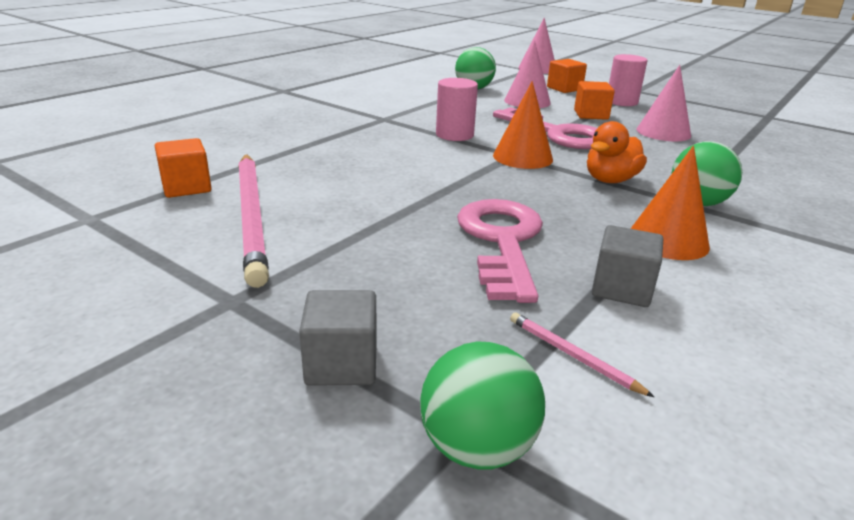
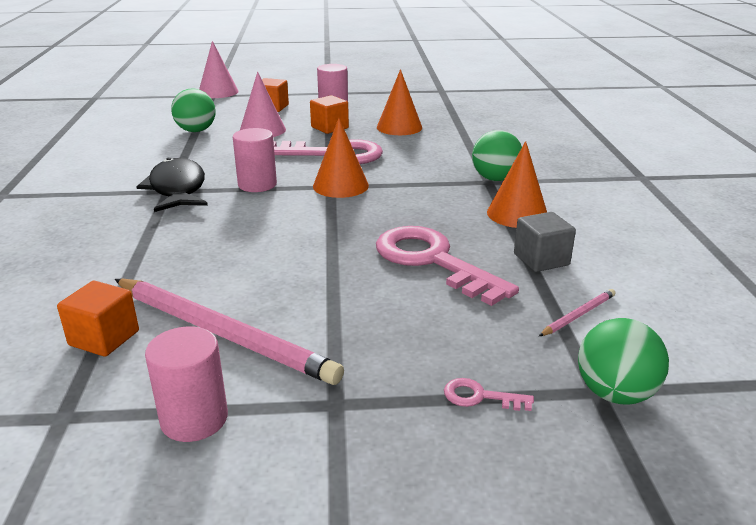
camera: 40 degrees left, 0 degrees up
grey cube [299,290,377,386] -> pink key [444,378,534,411]
pink pencil [510,312,654,397] -> pink pencil turned 135 degrees clockwise [539,289,616,336]
orange duck [587,121,647,183] -> none
pink cone [636,65,691,141] -> orange cone [377,69,422,135]
none -> black fish [137,157,208,212]
none -> pink cylinder [145,327,228,442]

